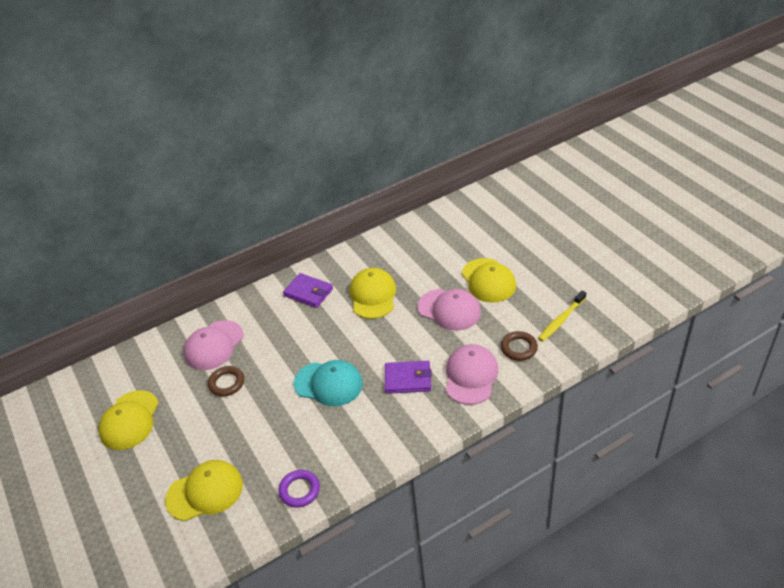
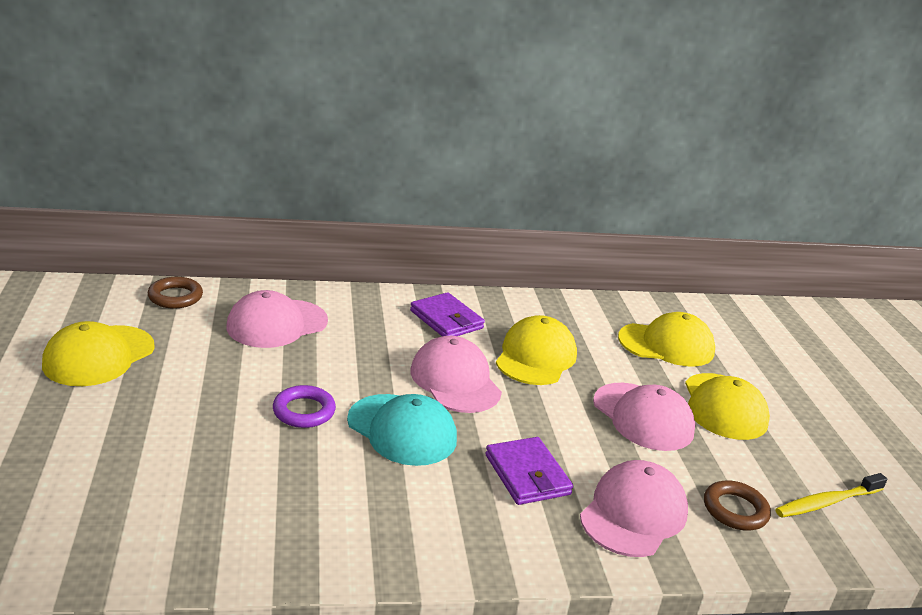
camera: 15 degrees right, 15 degrees down
yellow cap [165,460,243,521] -> yellow cap moved to [618,312,715,367]
brown ring [208,366,244,396] -> brown ring moved to [148,277,203,309]
purple ring [278,470,320,508] -> purple ring moved to [273,385,336,428]
purple wallet [385,361,432,394] -> purple wallet turned 45 degrees clockwise [485,437,573,505]
none -> pink cap [411,336,502,413]

